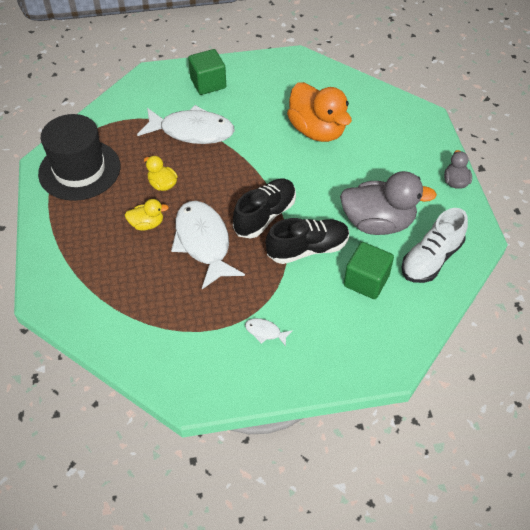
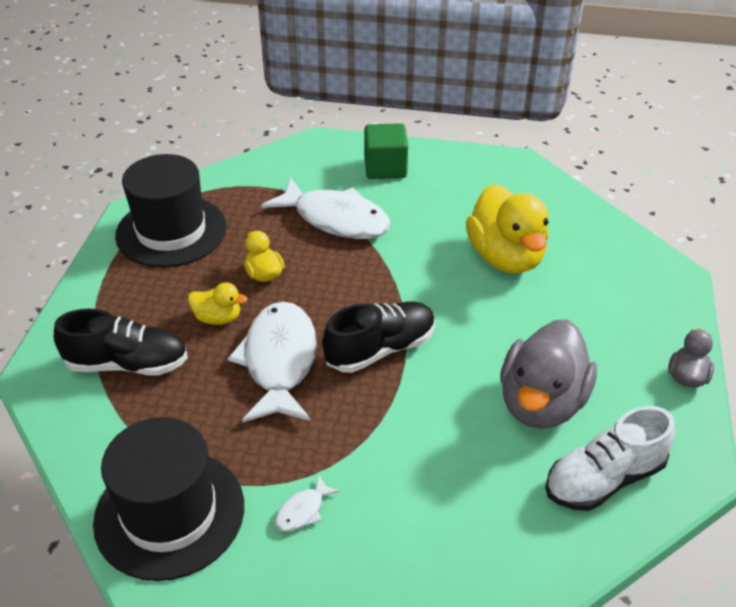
camera: 20 degrees right, 10 degrees down
white fish [245,318,293,346] -> white fish turned 90 degrees counterclockwise [275,475,340,531]
black shoe [266,218,349,264] -> black shoe moved to [54,309,188,376]
orange duck [287,82,352,142] -> yellow duck [466,184,549,274]
grey duck [340,171,437,235] -> grey duck turned 90 degrees clockwise [500,319,597,429]
green cube [344,242,394,299] -> none
none -> black hat [93,417,244,581]

